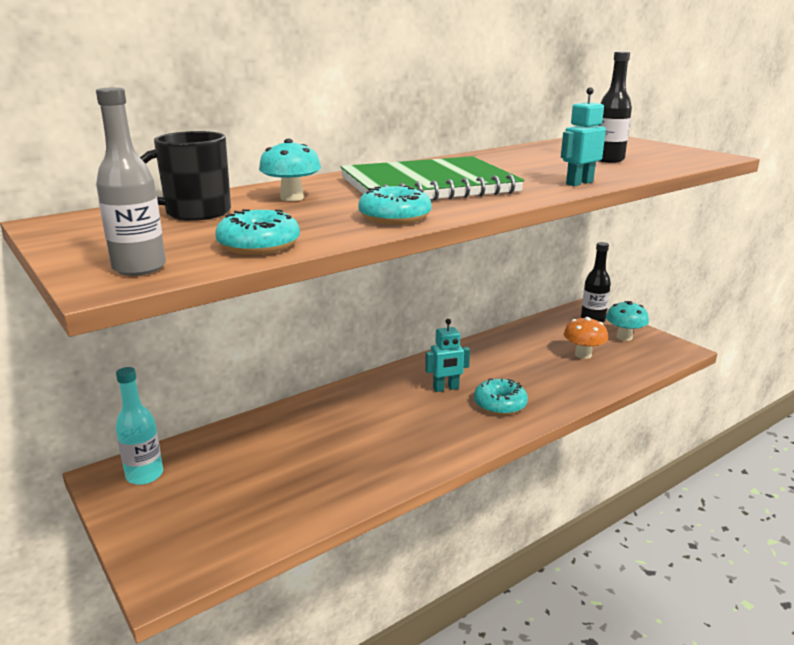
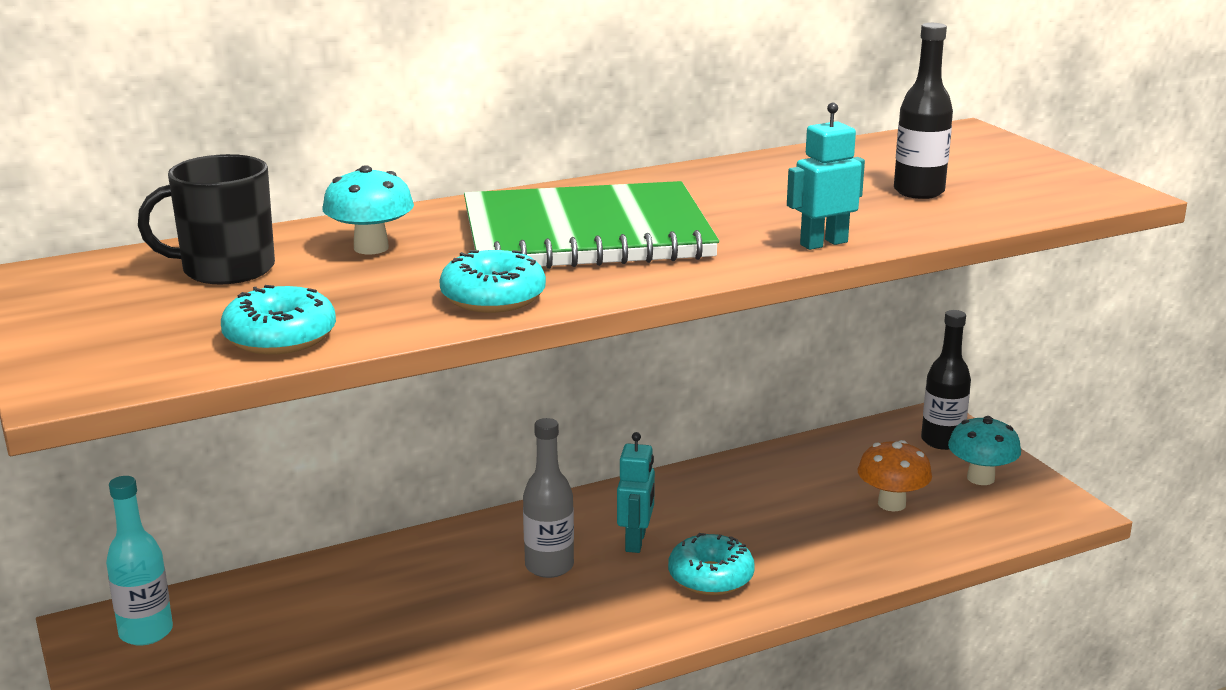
camera: 10 degrees right, 0 degrees up
grey bottle [96,87,166,276] -> grey bottle moved to [523,418,574,578]
turquoise robot [425,319,470,392] -> turquoise robot turned 75 degrees counterclockwise [617,432,655,553]

